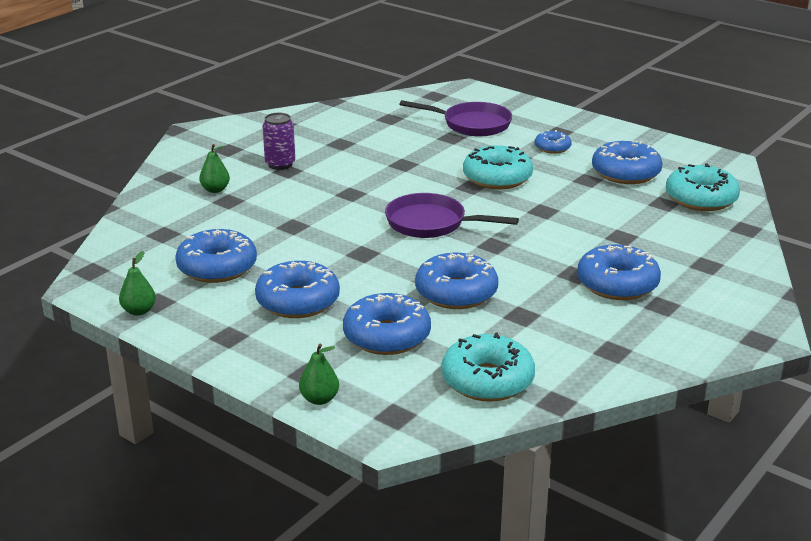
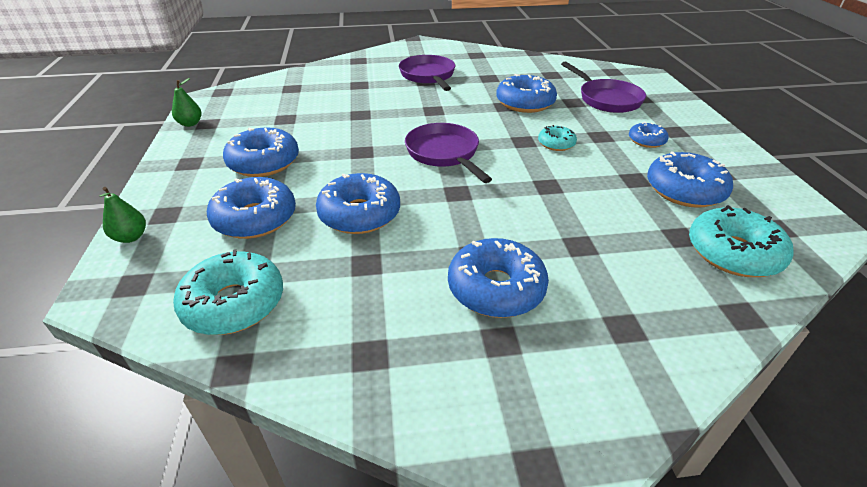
camera: 45 degrees right, 10 degrees up
blue donut [175,229,257,283] -> blue donut moved to [496,74,557,113]
green pear [199,144,230,193] -> none
purple can [263,113,295,170] -> purple pan [399,55,455,91]
turquoise donut [463,146,533,189] -> turquoise donut [538,125,577,151], size x0.55

